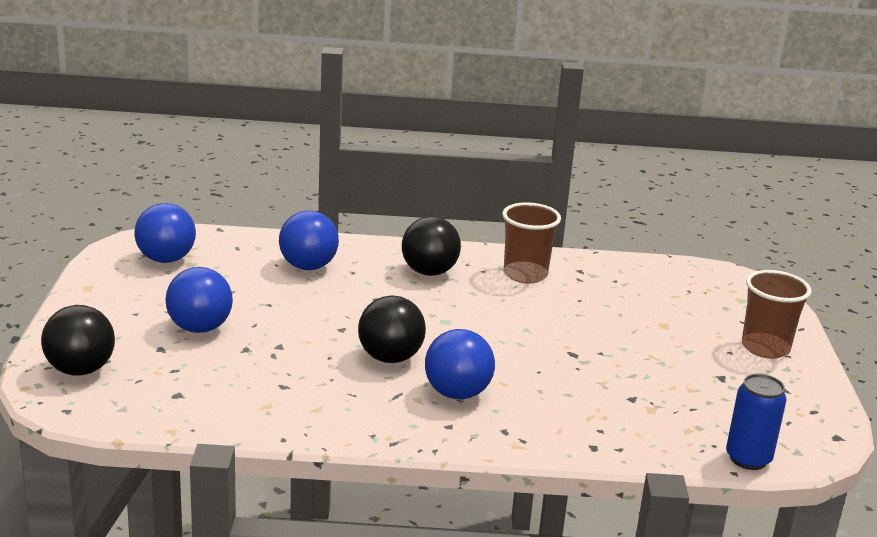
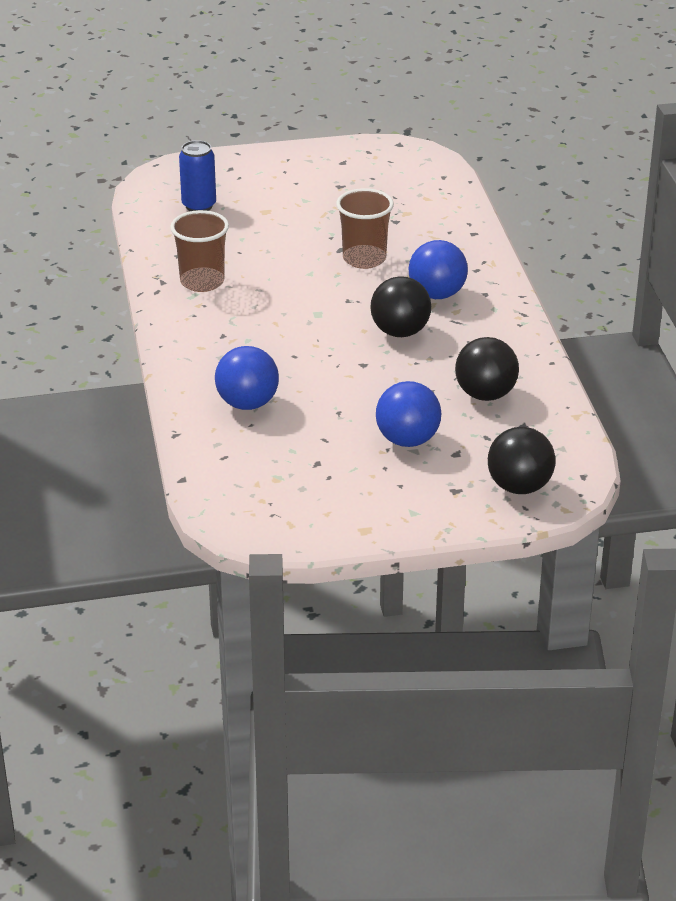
camera: 100 degrees left, 10 degrees up
blue ball [134,203,196,263] -> none
black ball [402,216,461,276] -> black ball moved to [455,337,519,401]
blue can [726,374,786,470] -> blue can moved to [179,140,216,211]
brown cup [742,270,812,359] -> brown cup moved to [336,188,394,269]

